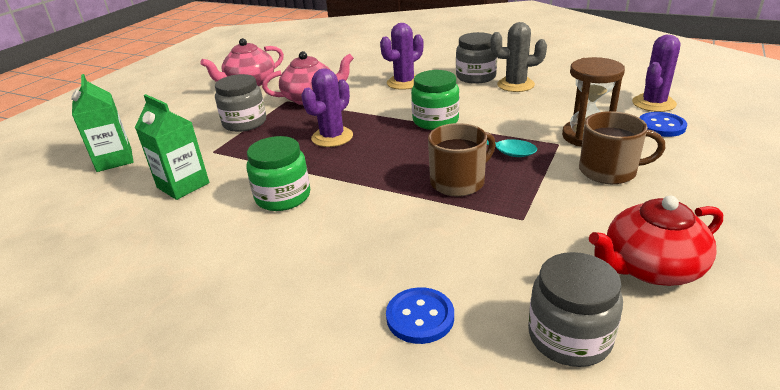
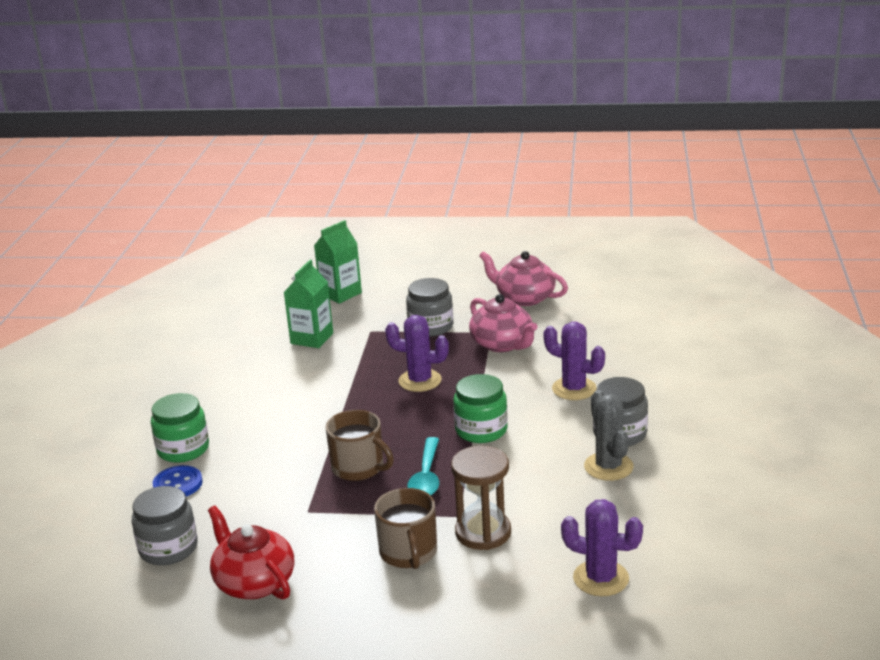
camera: 70 degrees right, 5 degrees down
green jar [247,136,310,211] -> green jar moved to [151,393,209,463]
blue button [639,112,687,137] -> none

